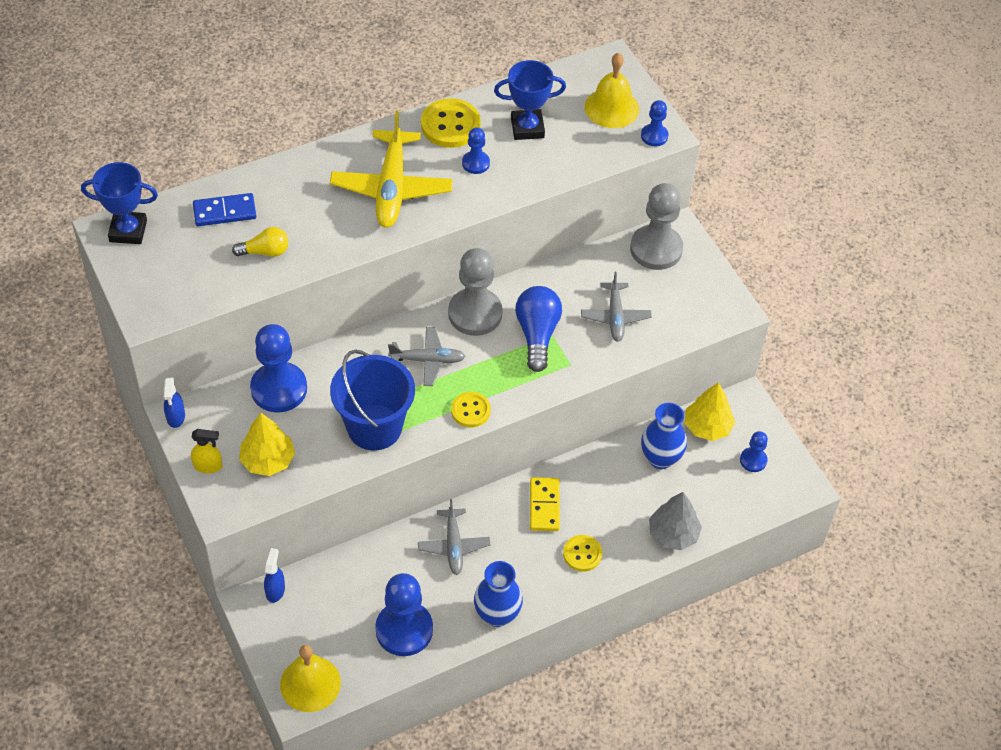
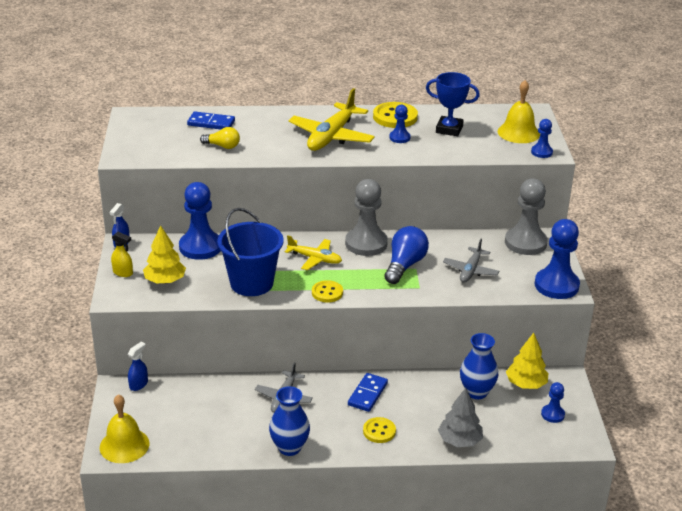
camera: 25 degrees right, 20 degrees down
blue trophy [81,162,158,244] -> none
blue pawn [375,573,433,656] -> blue pawn moved to [535,219,580,299]
grey plane [388,327,466,386] -> yellow plane [285,235,342,270]
yellow domino [530,477,560,531] -> blue domino [348,373,388,412]

